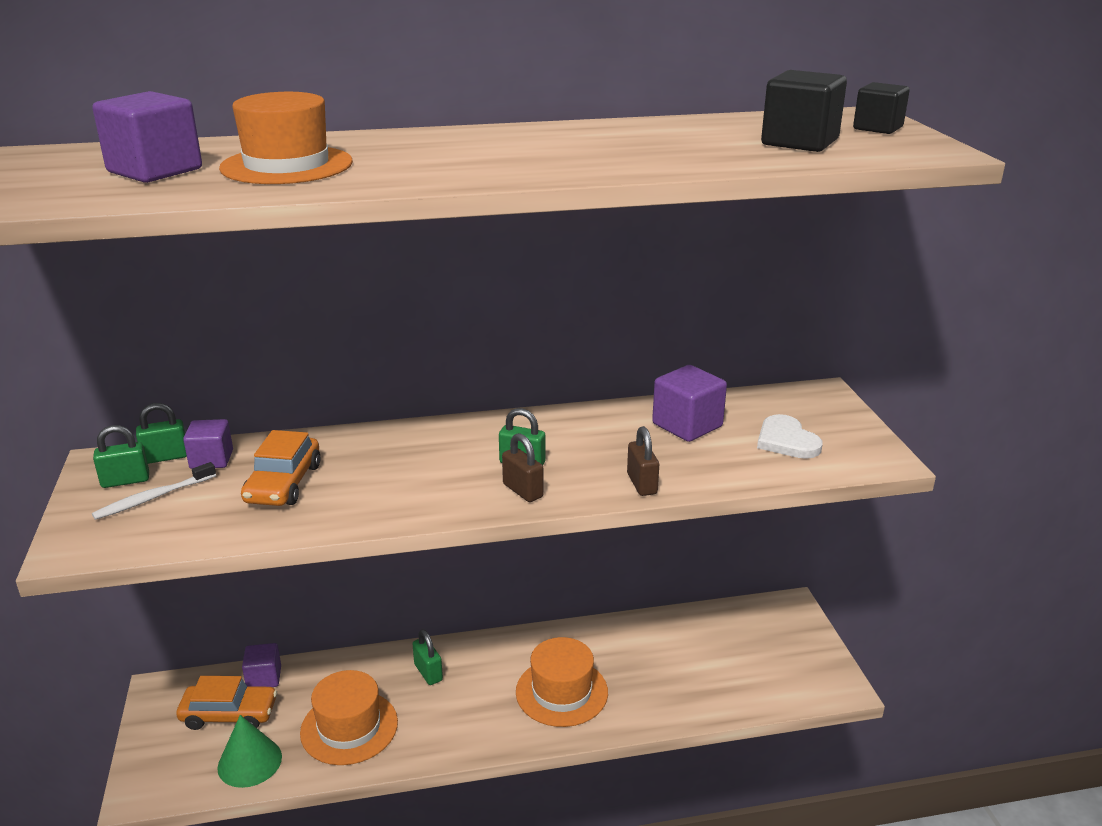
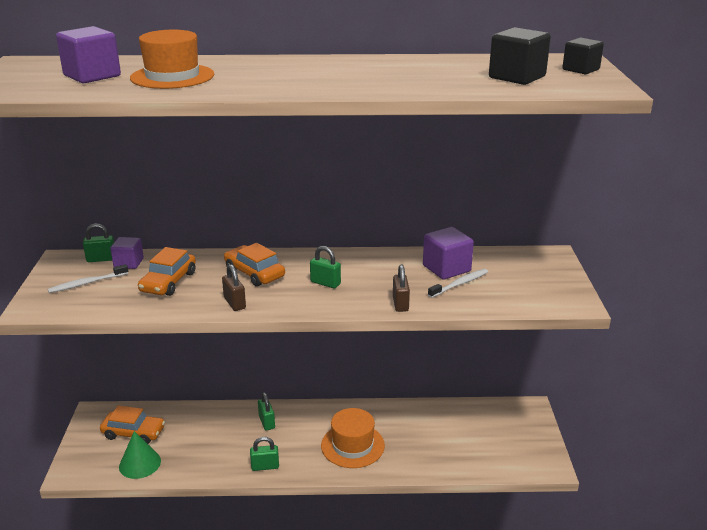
camera: 10 degrees right, 0 degrees up
green padlock [93,425,149,488] -> green padlock moved to [250,437,279,471]
purple cube [242,643,281,687] -> none
orange hat [300,670,398,765] -> none
brown padlock [502,433,544,502] -> brown padlock moved to [222,264,246,311]
white heart [757,414,823,459] -> none
none -> orange car [224,243,285,287]
none -> white toothbrush [428,269,488,298]

